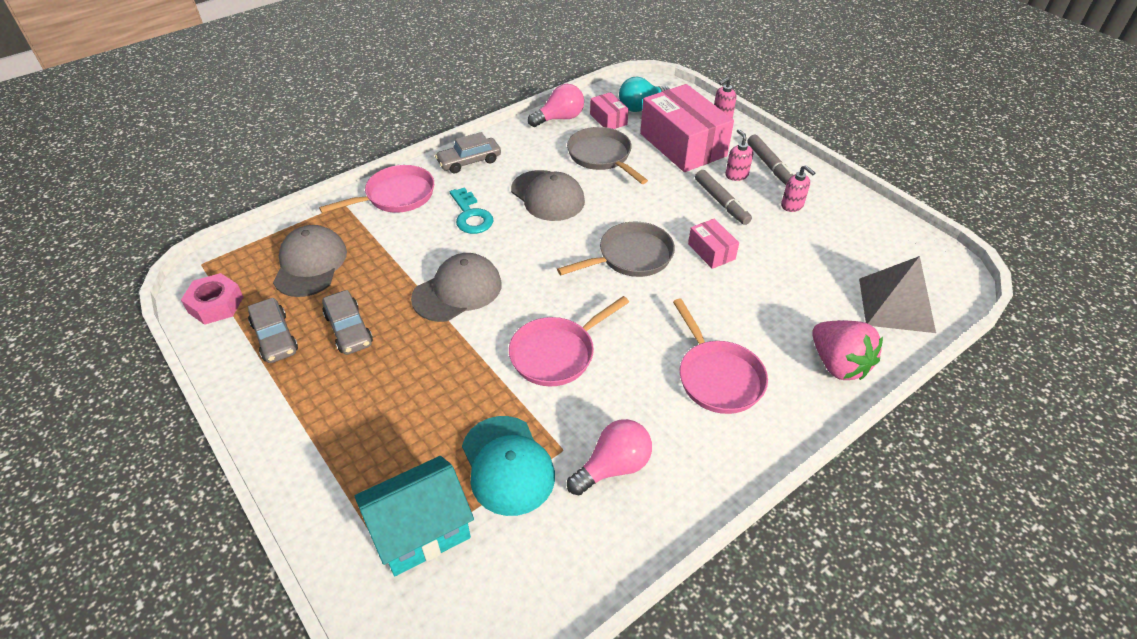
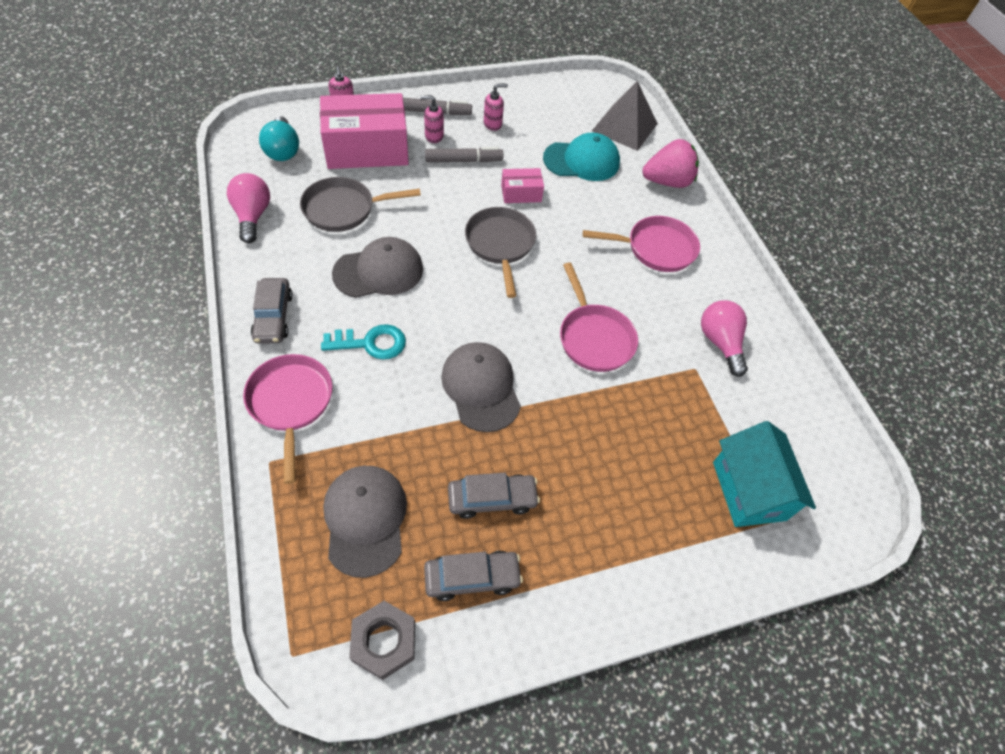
camera: 75 degrees left, 10 degrees up
pink nut [181,273,243,325] -> grey nut [349,601,415,680]
grey cap [273,225,347,297] -> grey cap turned 60 degrees clockwise [323,466,407,578]
turquoise cap [462,416,555,516] -> turquoise cap moved to [543,133,620,181]
pink box [590,92,629,129] -> none

